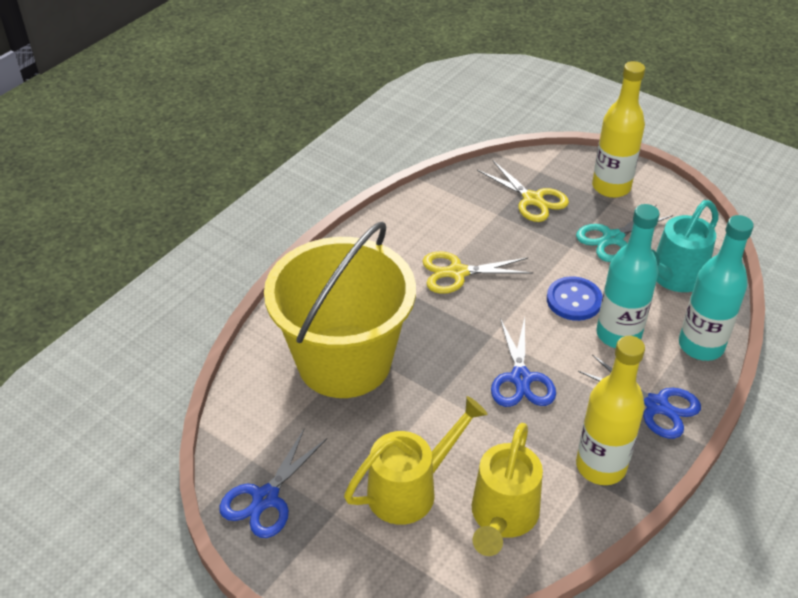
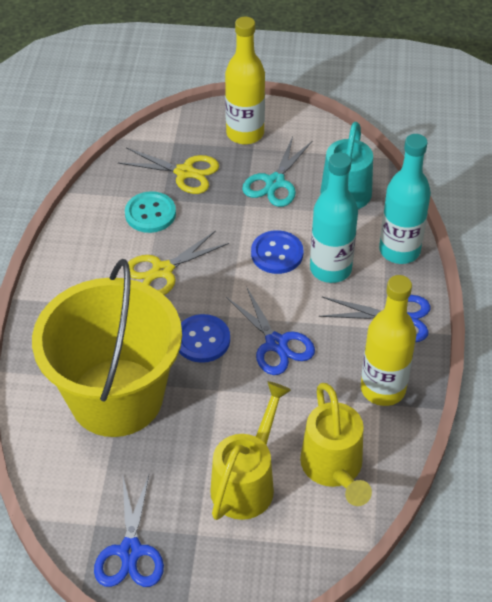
camera: 30 degrees left, 5 degrees up
none -> turquoise button [125,191,176,233]
none -> blue button [179,314,230,363]

